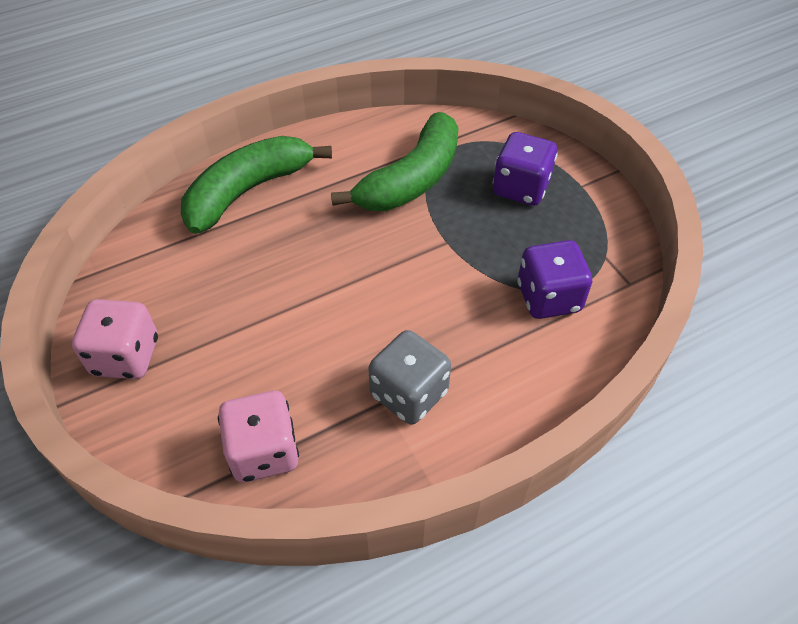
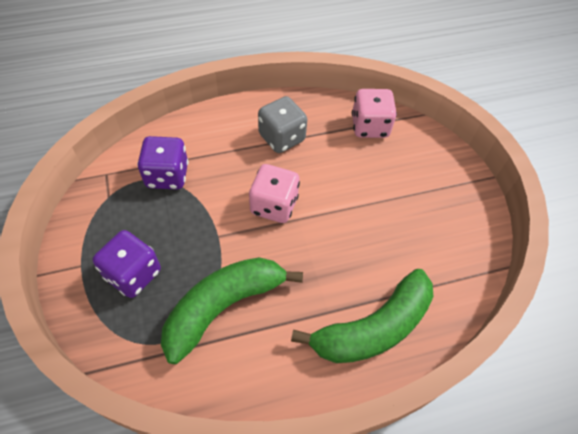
camera: 170 degrees left, 5 degrees up
pink dice [72,299,158,379] -> pink dice moved to [249,164,300,223]

